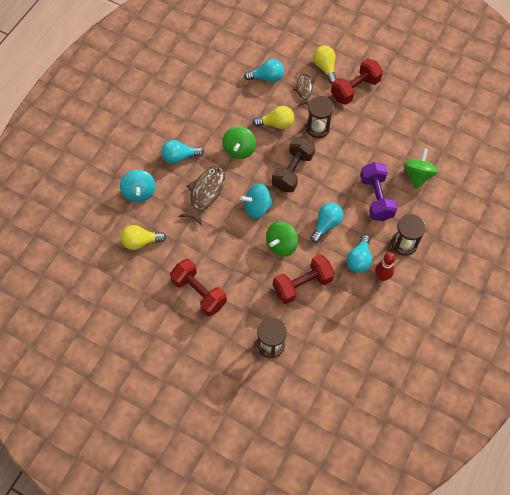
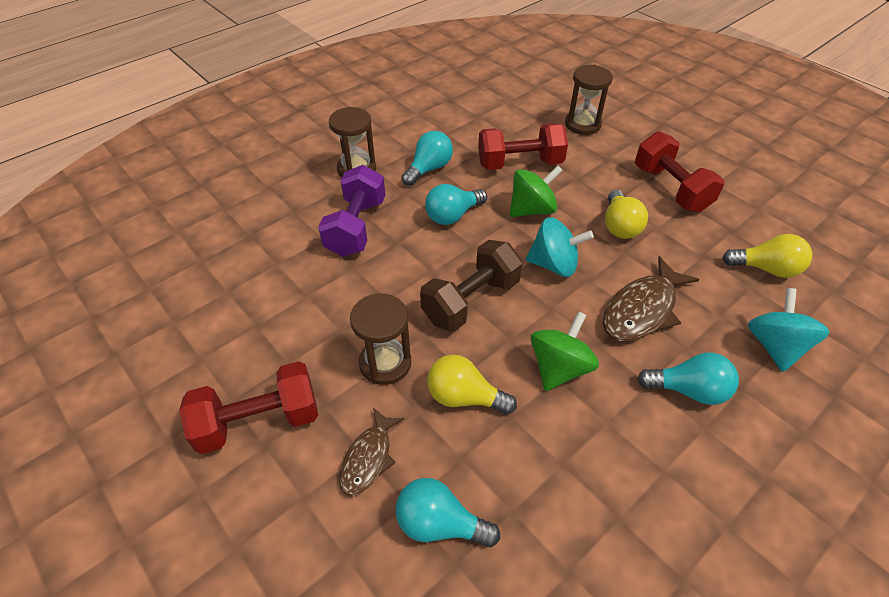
camera: 160 degrees left, 15 degrees down
yellow light bulb [313,45,337,84] -> yellow light bulb moved to [605,190,648,239]
red bowling pin [375,252,395,281] -> none
green spinning top [404,148,438,189] -> none

